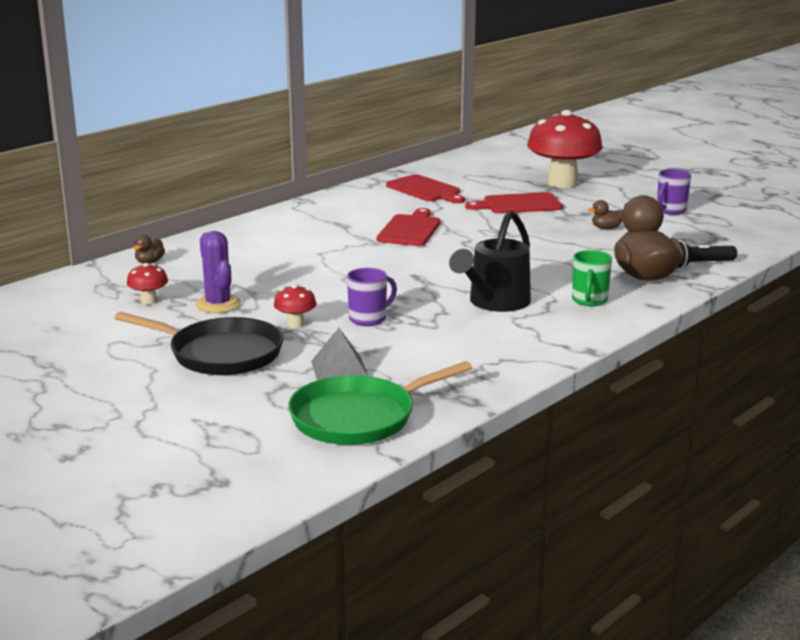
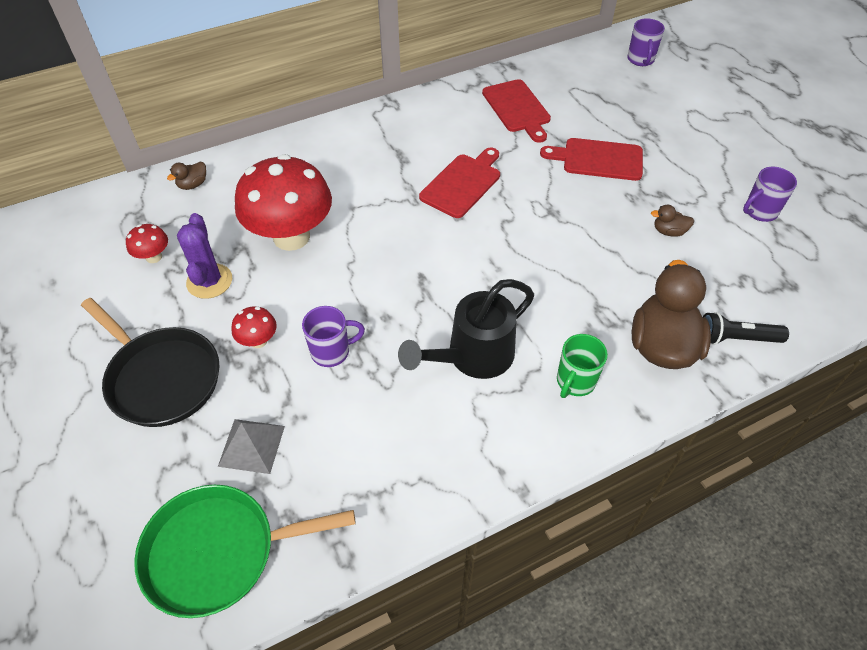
camera: 20 degrees right, 30 degrees up
red mushroom [527,110,603,188] -> red mushroom moved to [235,154,332,251]
none -> purple mug [627,18,665,66]

